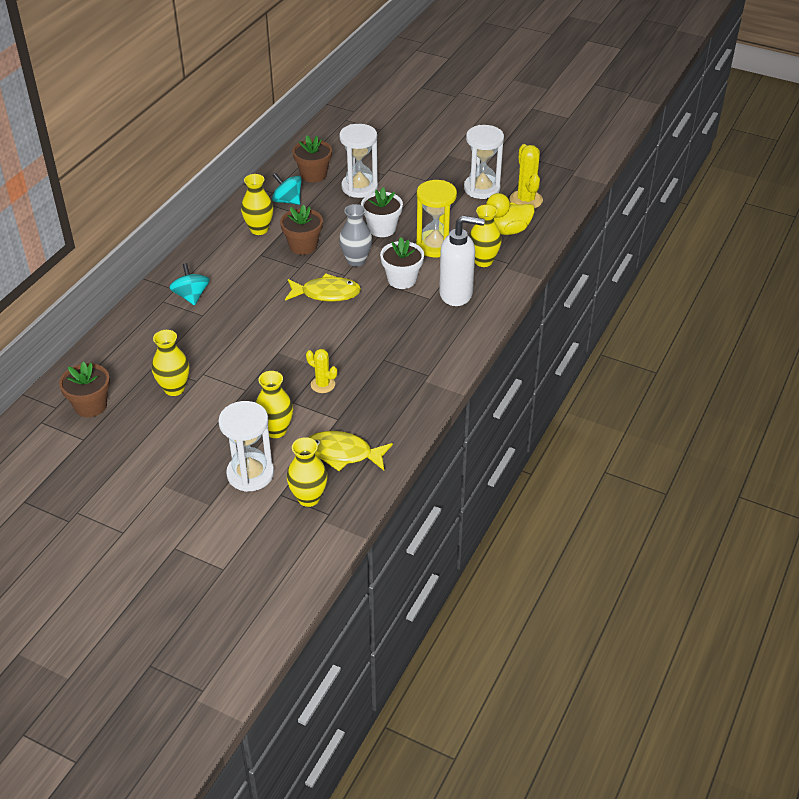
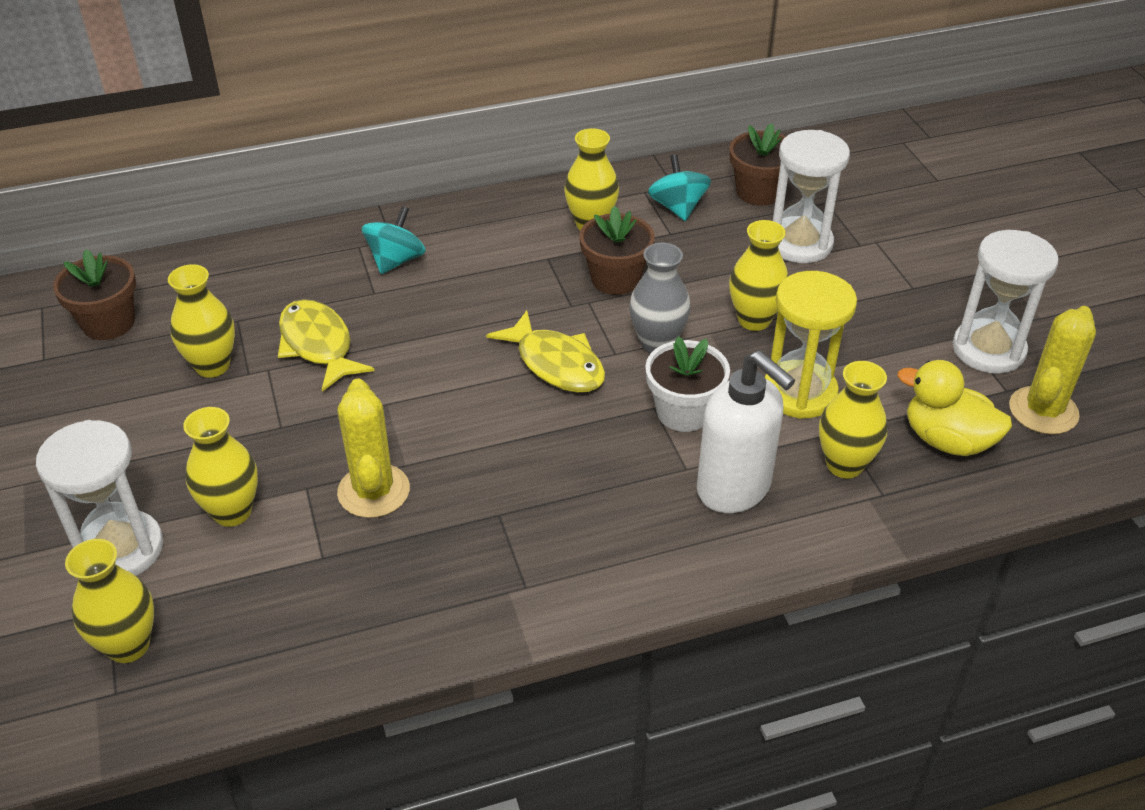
camera: 45 degrees right, 0 degrees up
yellow cactus [306,349,337,393] -> yellow cactus [337,378,410,518], size x1.60
yellow fish [309,431,393,471] -> yellow fish moved to [278,299,374,392]
white flower pot [361,187,403,237] -> yellow vase [729,220,789,331]

